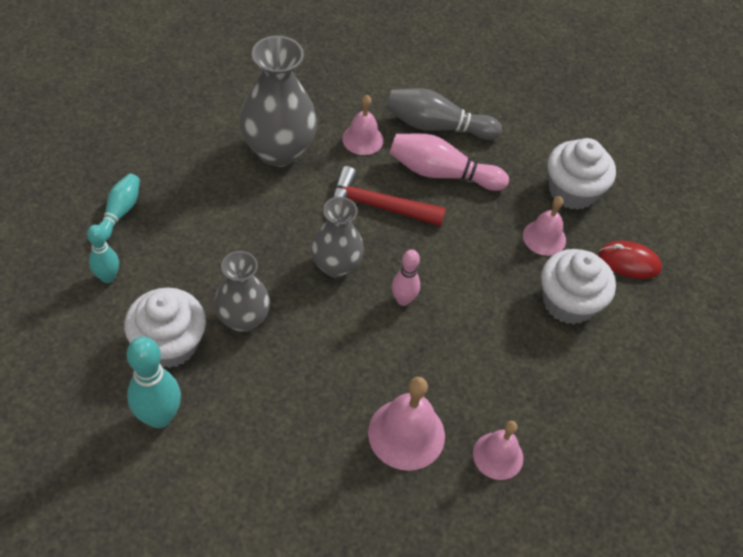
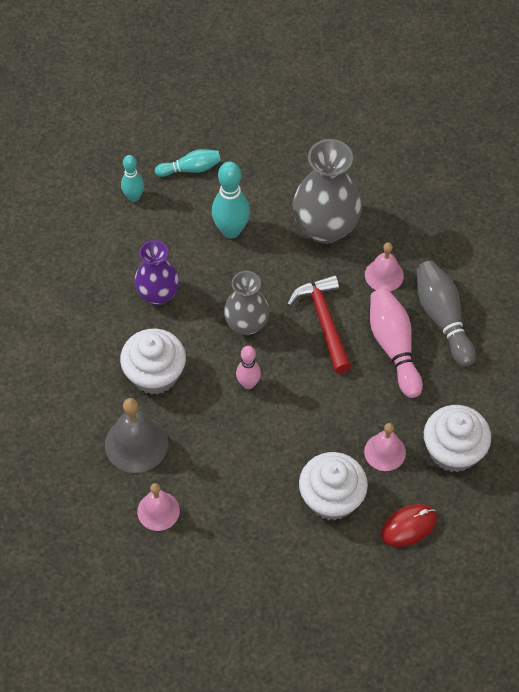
camera: 65 degrees right, 5 degrees up
white cupcake [124,288,206,368] -> white cupcake moved to [120,329,186,395]
turquoise bowling pin [127,337,181,428] -> turquoise bowling pin moved to [212,161,250,238]
grey vase [214,251,270,332] -> purple vase [134,240,180,305]
pink bell [368,377,445,471] -> grey bell [105,398,168,473]
red mouse [598,241,662,279] -> red mouse turned 75 degrees clockwise [381,504,437,547]

